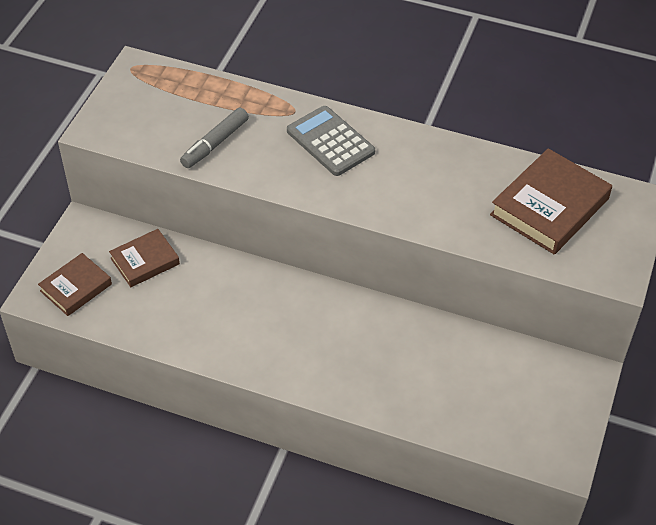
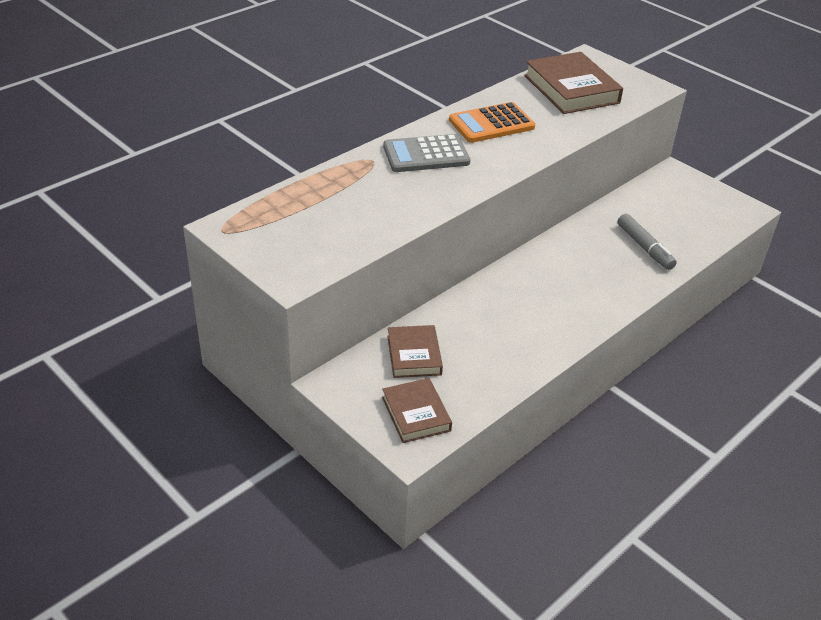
camera: 65 degrees left, 10 degrees down
grey marker [180,108,249,168] -> grey marker moved to [617,214,677,270]
none -> orange calculator [449,102,535,143]

